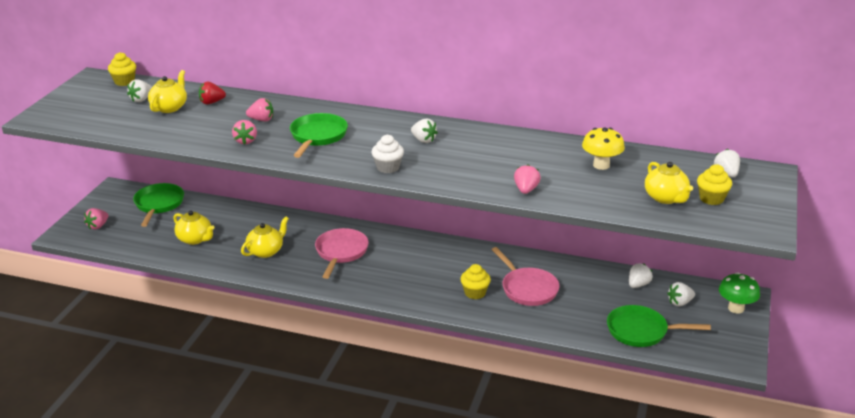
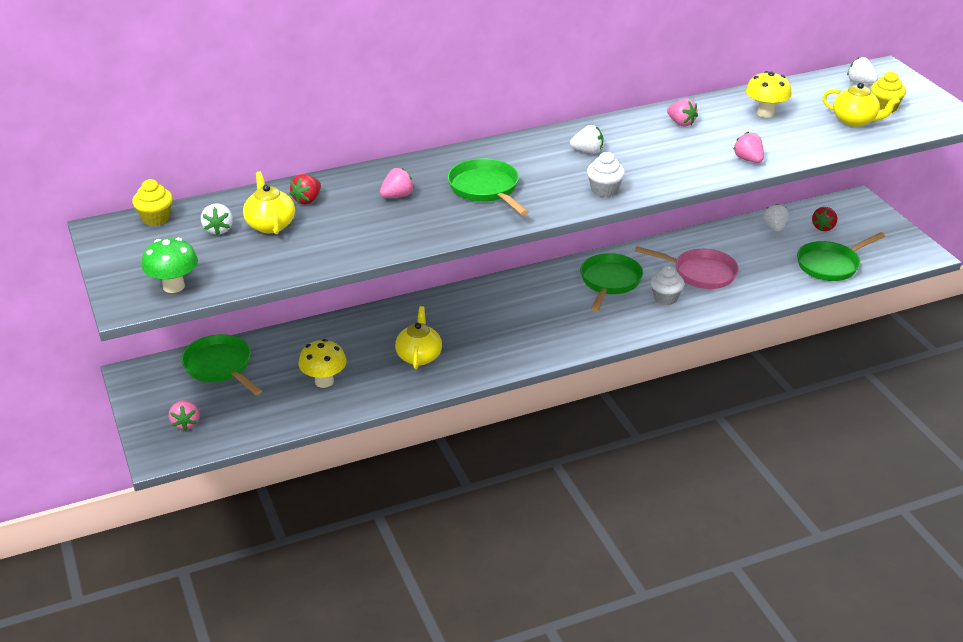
camera: 40 degrees left, 5 degrees up
yellow teapot [173,211,214,245] -> yellow mushroom [298,339,347,388]
pink strawberry [232,120,257,144] -> pink strawberry moved to [667,98,698,127]
pink pan [315,228,369,279] -> none
yellow cupcake [460,264,491,299] -> white cupcake [650,266,685,305]
white strawberry [667,282,695,306] -> red strawberry [812,207,837,231]
green mushroom [719,272,760,314] -> green mushroom moved to [142,238,198,293]
none -> green pan [580,253,643,312]

